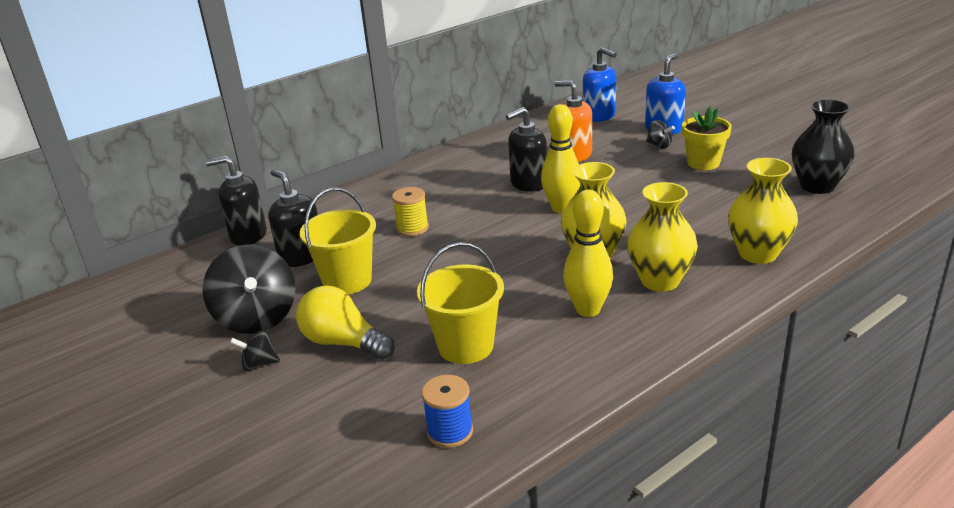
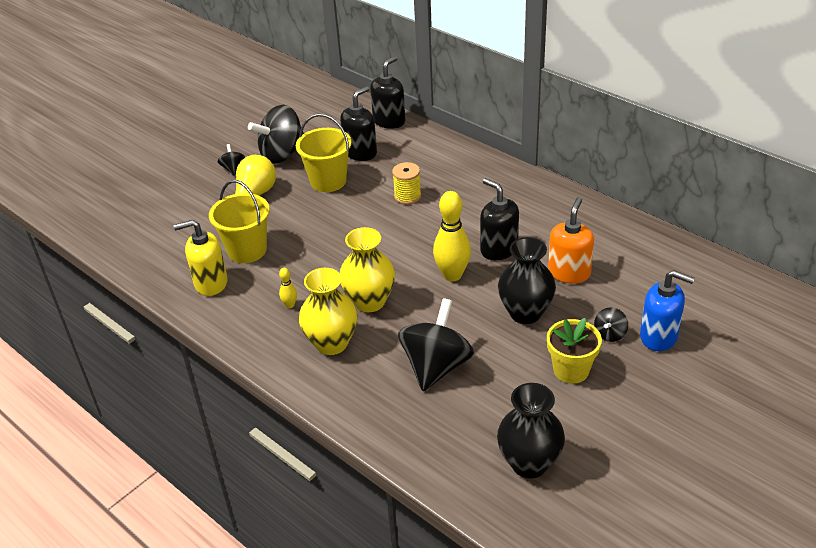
camera: 80 degrees right, 10 degrees up
black soap dispenser [206,156,267,246] -> black soap dispenser turned 45 degrees clockwise [370,56,405,129]
blue spool [422,375,473,448] -> none
yellow bowling pin [563,190,613,317] -> yellow bowling pin [279,268,297,308], size x0.46
blue soap dispenser [583,47,617,122] -> none
yellow vase [728,158,798,264] -> none
none -> yellow soap dispenser [174,220,228,296]
none -> black spinning top [398,298,474,391]
none -> black vase [498,237,556,324]

